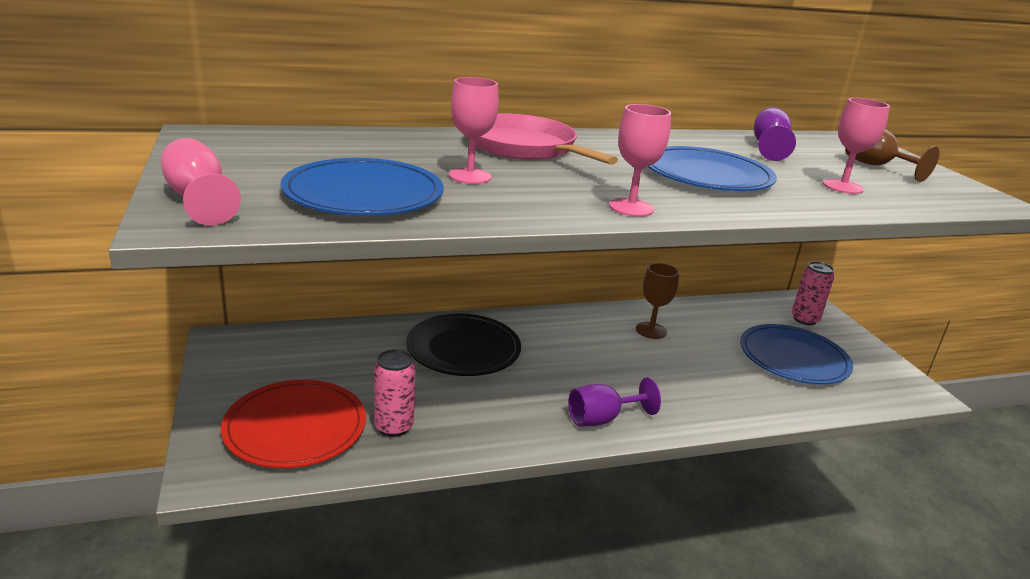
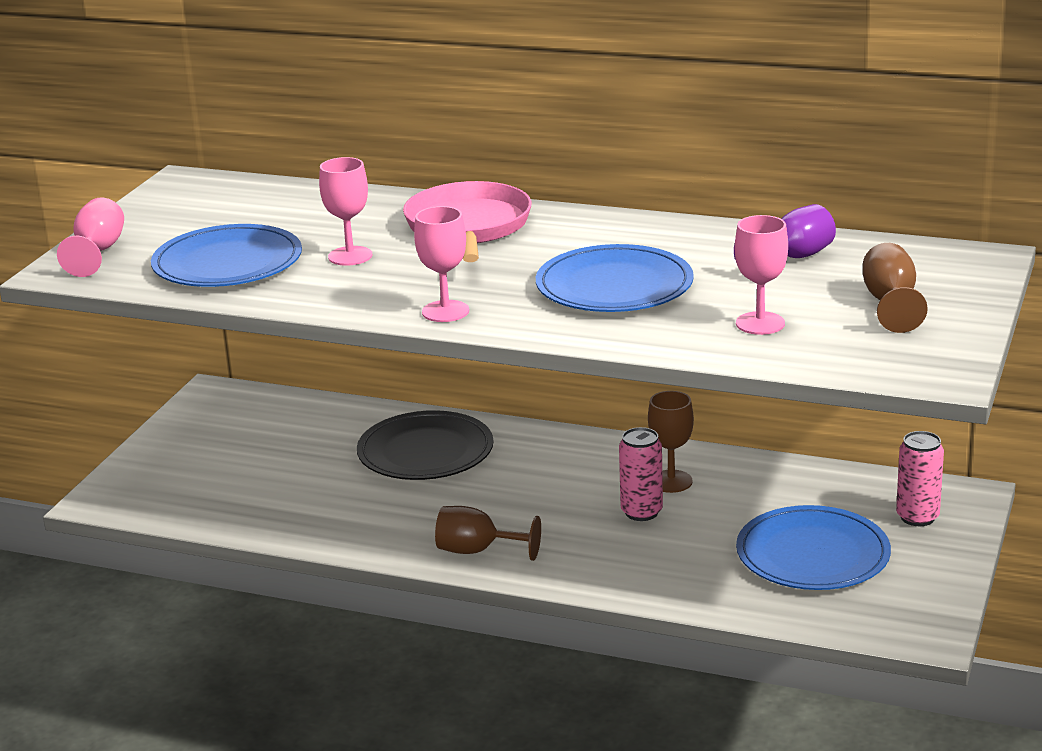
camera: 40 degrees right, 0 degrees up
red plate [221,380,366,468] -> none
pink can [374,349,416,437] -> pink can moved to [619,427,663,521]
purple goblet [569,377,661,426] -> brown goblet [435,506,541,561]

